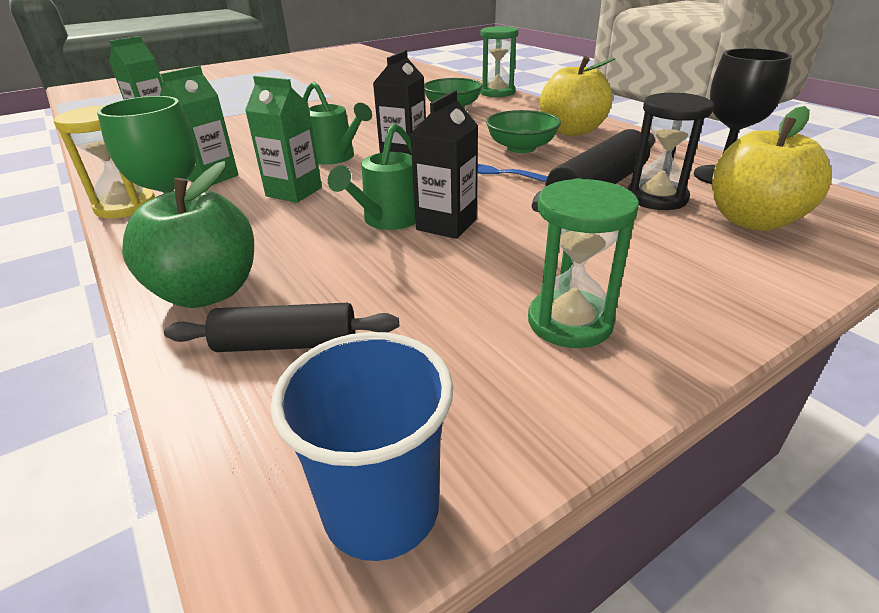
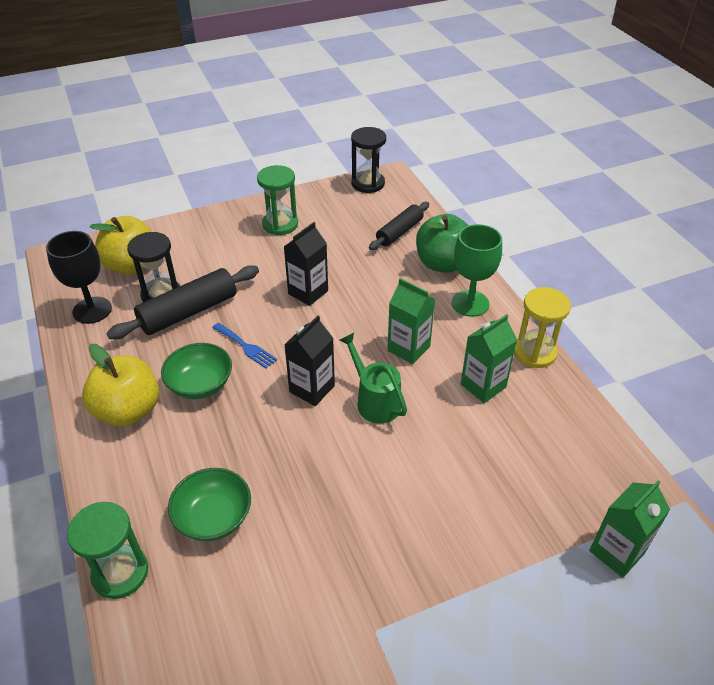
camera: 170 degrees left, 10 degrees up
black rolling pin [164,303,399,352] -> black rolling pin turned 60 degrees counterclockwise [369,202,429,250]
blue cup [270,332,453,561] -> black hourglass [351,127,386,193]
green watering can [328,123,416,230] -> none

